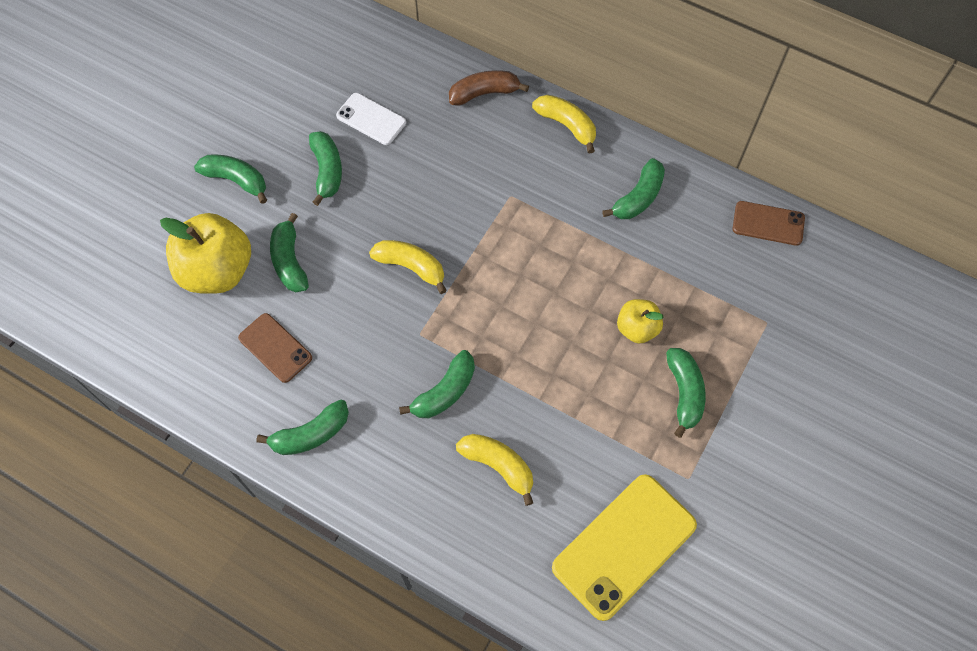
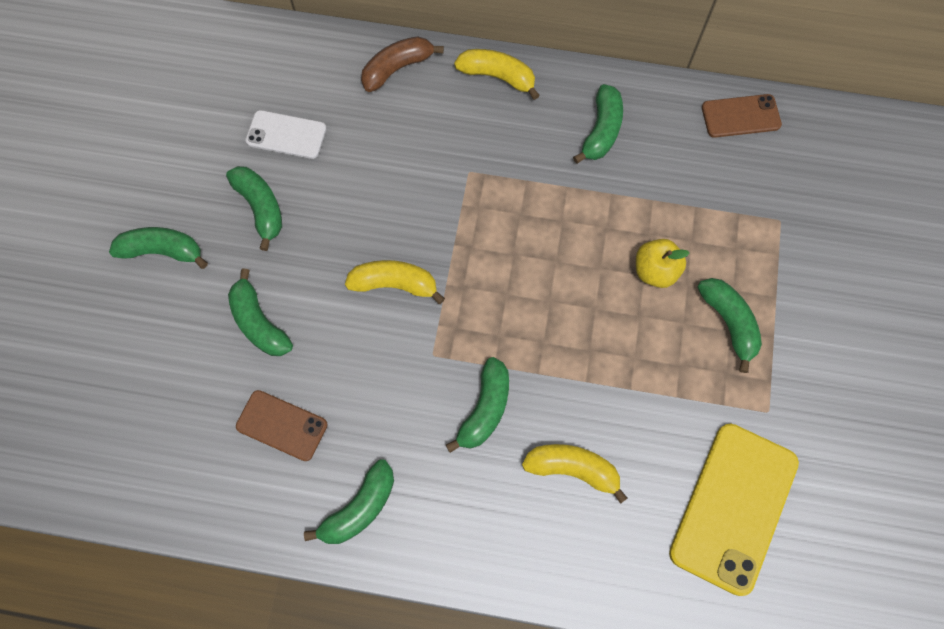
camera: 20 degrees left, 5 degrees up
yellow apple [160,213,251,294] -> none

